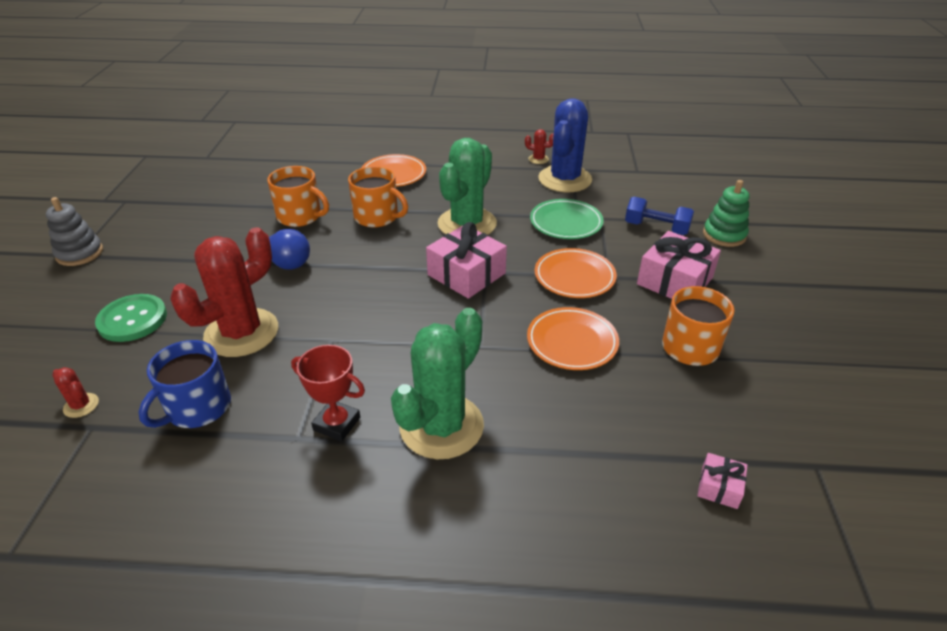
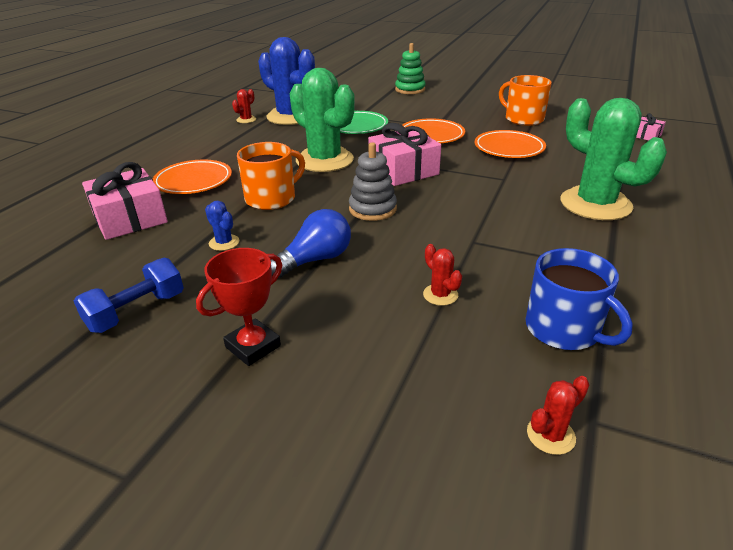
camera: 70 degrees left, 5 degrees down
grey stacking toy [46,197,103,266] -> grey stacking toy moved to [349,142,397,221]
green button [95,294,167,342] -> none
red cactus [170,227,278,357] -> red cactus [423,244,462,306], size x0.40
orange mug [267,166,329,227] -> blue cactus [205,201,239,251]
red trophy [291,345,365,441] -> red trophy moved to [196,248,282,366]
blue dumbbell [625,197,694,235] -> blue dumbbell moved to [74,258,184,333]
pink gift [637,231,721,299] -> pink gift moved to [82,162,168,240]

